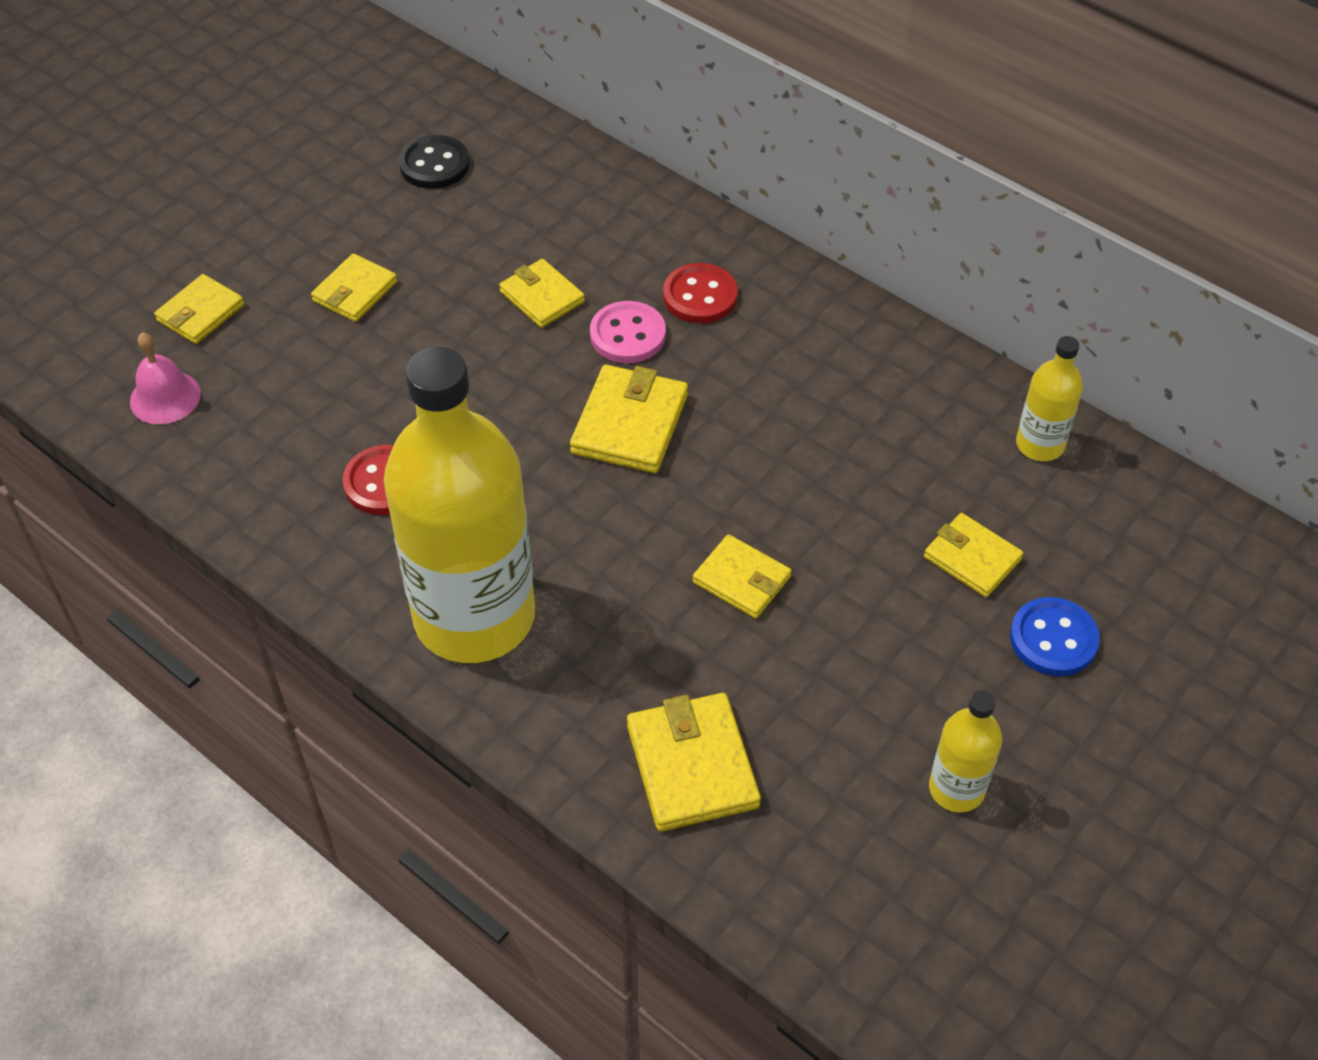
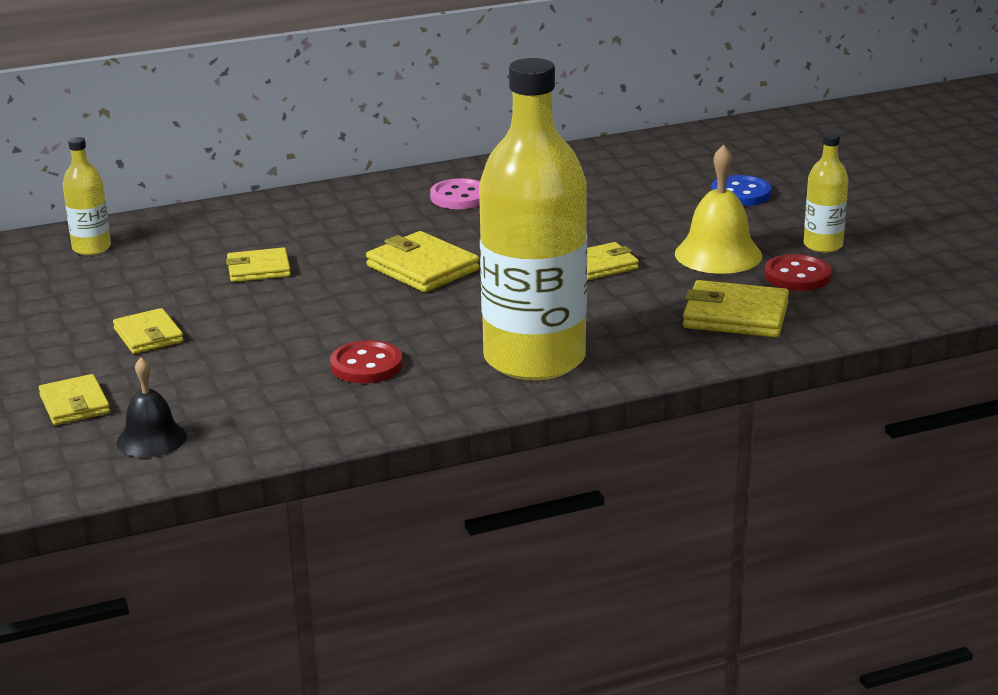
camera: 60 degrees left, 25 degrees down
pink bell [130,332,201,424] -> black bell [117,357,187,457]
black button [399,135,470,189] -> none
pink button [590,301,666,363] -> pink button moved to [430,178,480,209]
red button [663,263,738,324] -> red button moved to [765,254,832,291]
yellow wallet [924,513,1024,597] -> none
yellow bottle [1016,336,1083,461] -> yellow bottle moved to [63,137,111,255]
none -> yellow bell [675,144,762,274]

